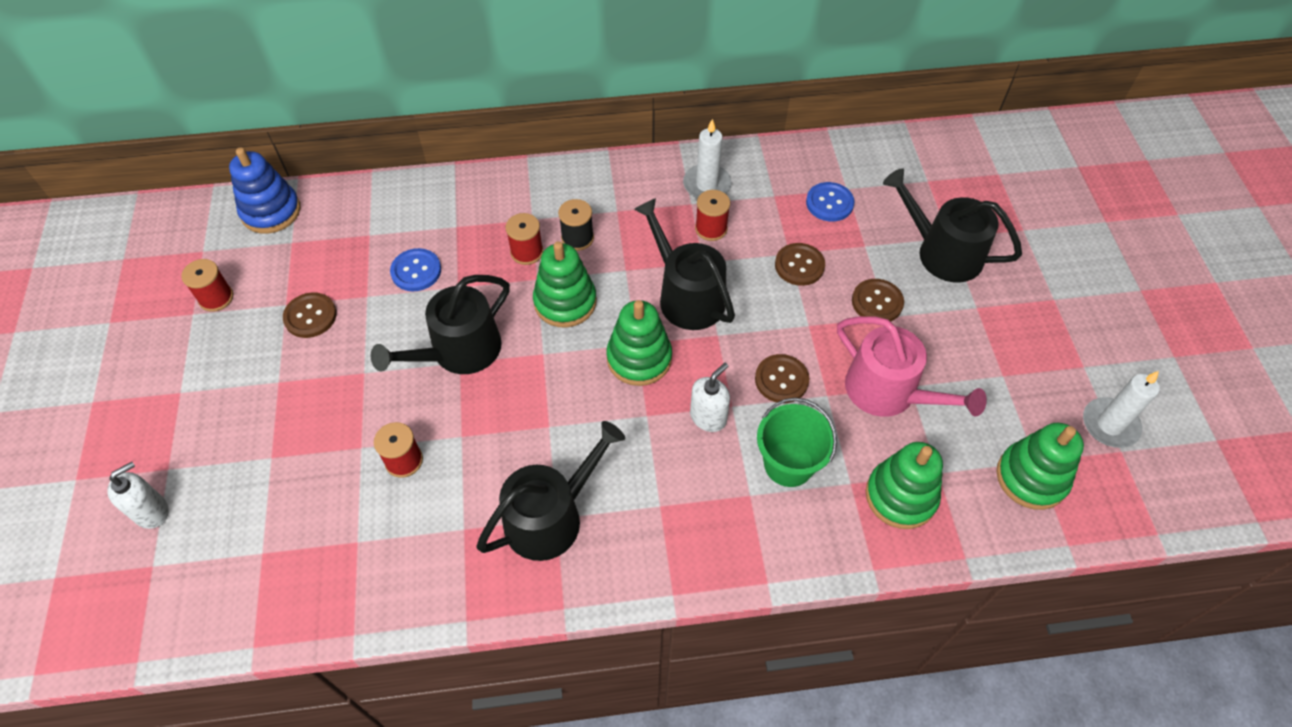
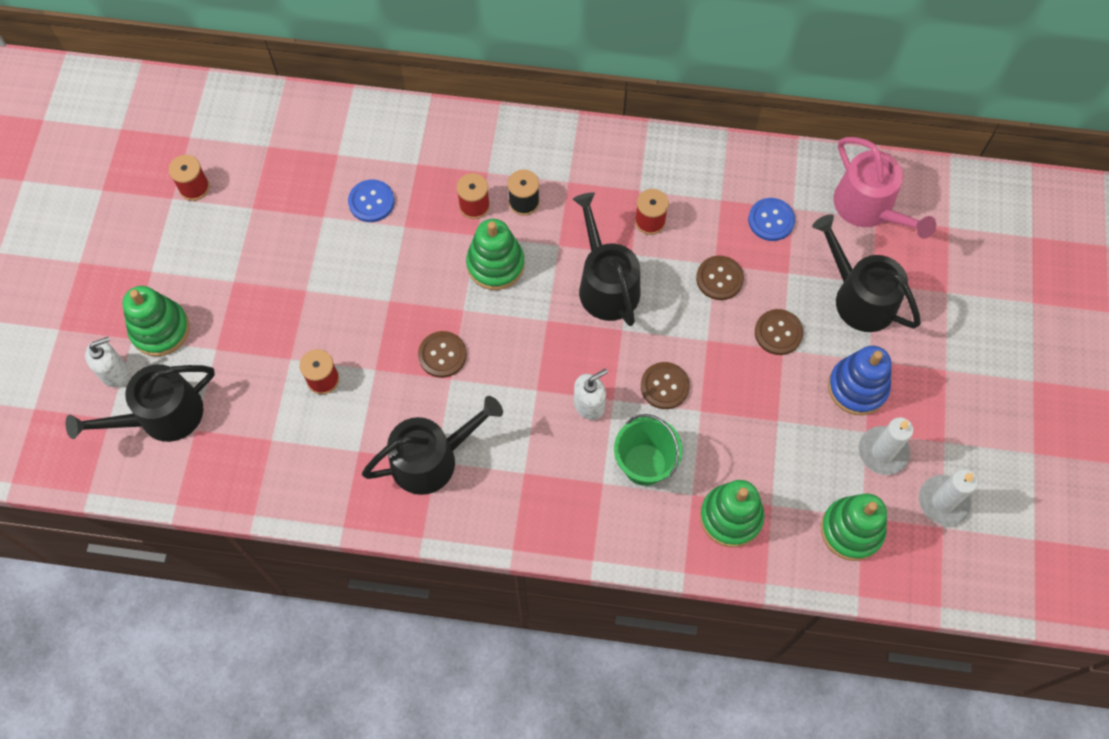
camera: 15 degrees right, 10 degrees up
blue stacking toy [229,148,301,234] -> blue stacking toy moved to [828,346,892,415]
brown button [283,292,337,338] -> brown button moved to [418,331,467,378]
black watering can [371,275,510,374] -> black watering can moved to [65,364,215,442]
green stacking toy [606,300,672,386] -> green stacking toy moved to [122,286,189,356]
white candle [683,119,732,199] -> white candle moved to [858,417,913,475]
pink watering can [837,316,987,417] -> pink watering can moved to [833,137,936,239]

